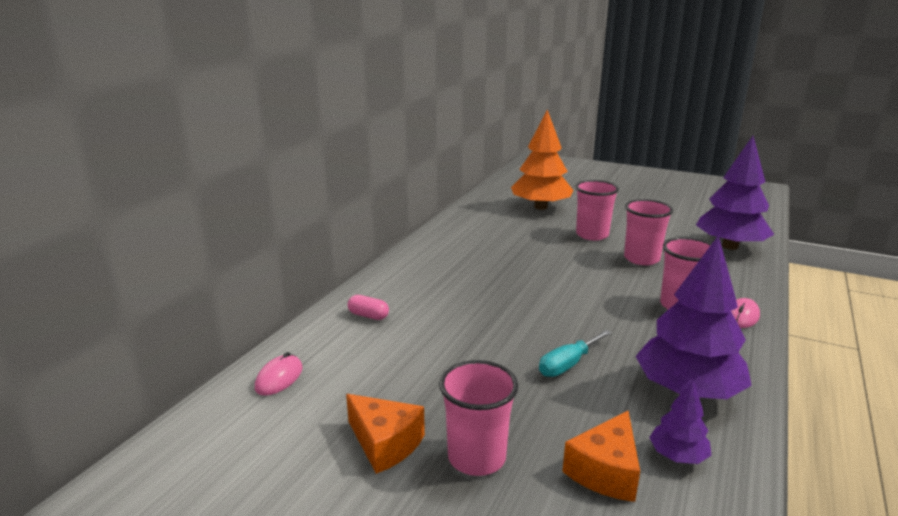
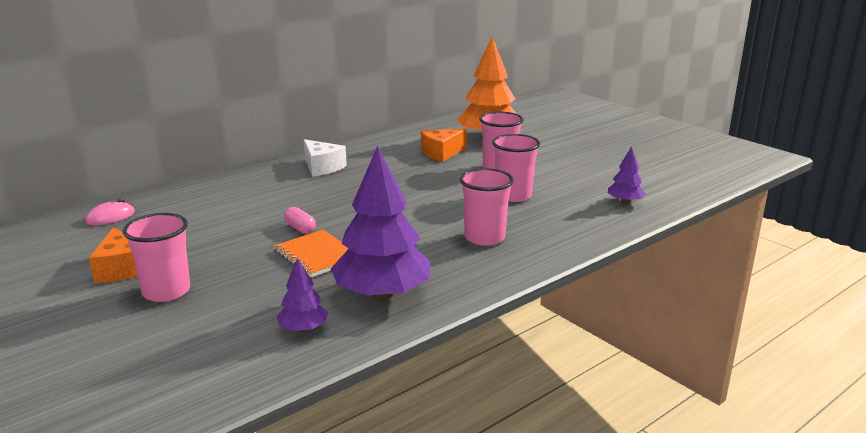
camera: 25 degrees right, 0 degrees up
pink capsule [348,295,389,320] -> pink capsule moved to [284,207,316,234]
turquoise screwdriver [539,330,612,377] -> orange notebook [274,230,349,277]
orange cheese [562,411,640,502] -> orange cheese moved to [421,129,467,162]
purple tree [696,136,774,250] -> purple tree [608,146,646,204], size x0.48
pink mouse [731,298,760,328] -> none
none -> white cheese [304,139,347,176]

